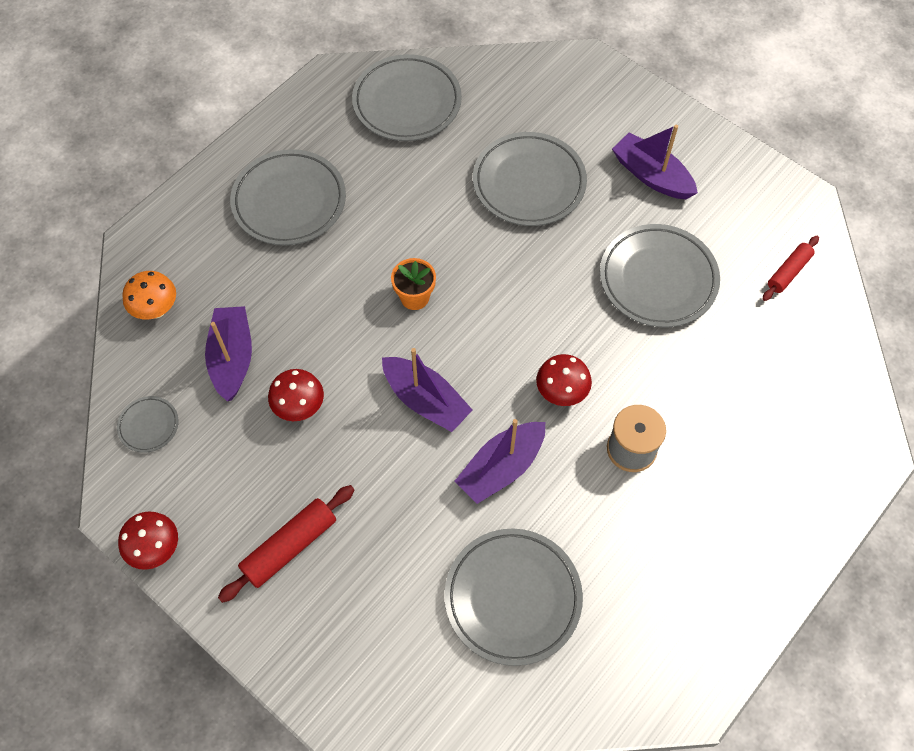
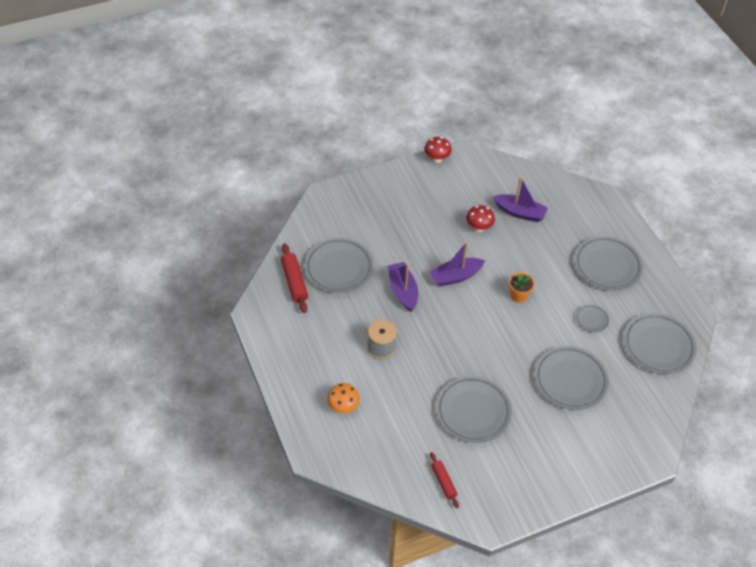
camera: 115 degrees right, 10 degrees down
grey plate [117,396,179,453] -> grey plate moved to [575,304,609,333]
orange mushroom [122,271,176,319] -> orange mushroom moved to [327,383,360,413]
red rolling pin [218,485,354,603] -> red rolling pin moved to [281,244,308,313]
red mushroom [536,354,592,406] -> none
purple boat [612,125,698,199] -> none

